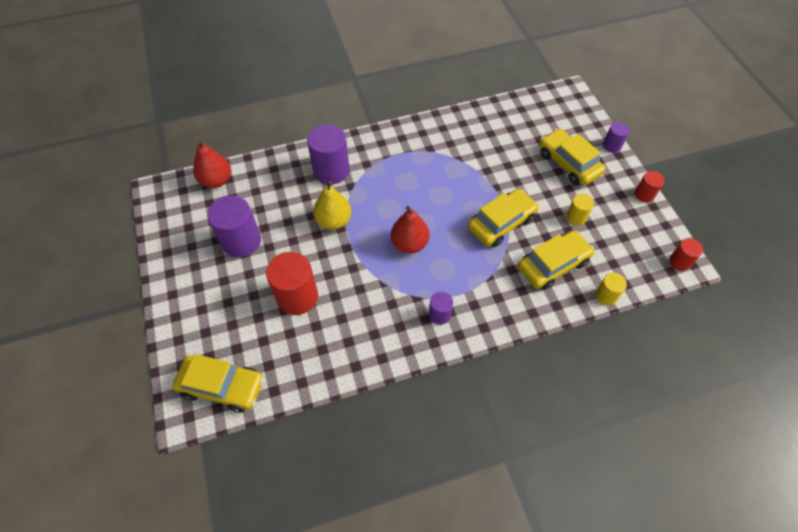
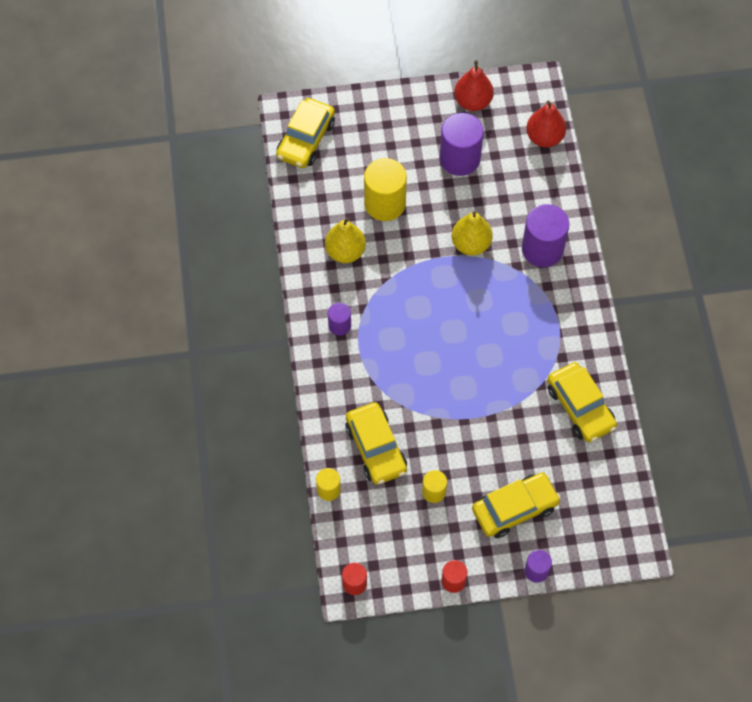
camera: 100 degrees right, 5 degrees up
red cylinder [266,252,318,315] -> yellow cylinder [364,158,407,221]
red pear [391,206,429,253] -> red pear moved to [454,60,494,111]
yellow car [468,189,539,247] -> yellow car moved to [547,362,617,442]
none -> yellow pear [325,217,366,263]

